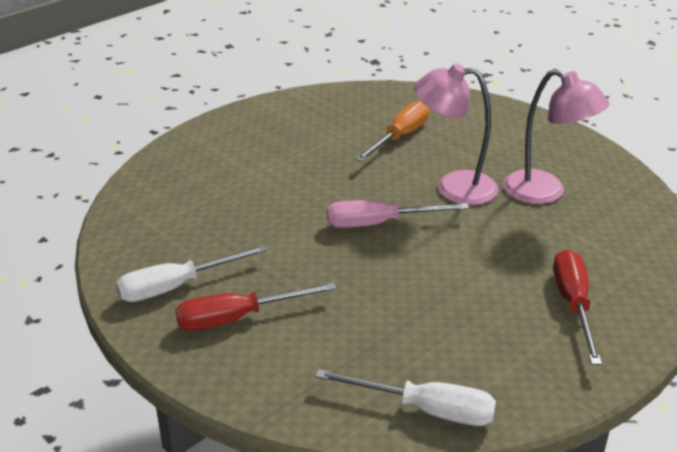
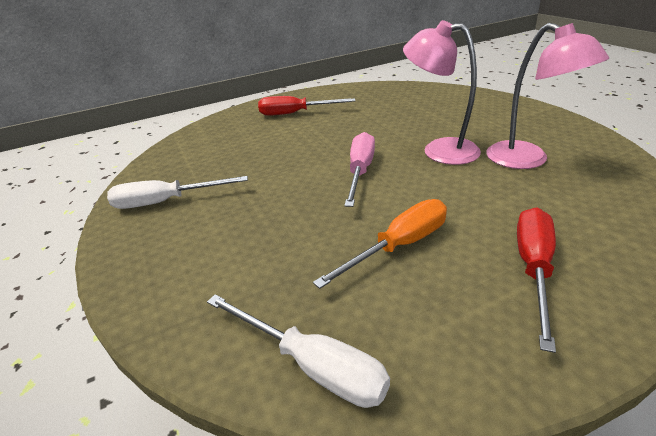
camera: 20 degrees right, 0 degrees up
red screwdriver [175,282,337,331] -> red screwdriver moved to [258,96,355,116]
pink screwdriver [327,200,469,228] -> pink screwdriver turned 90 degrees clockwise [344,132,375,207]
orange screwdriver [355,100,430,162] -> orange screwdriver moved to [313,199,447,289]

